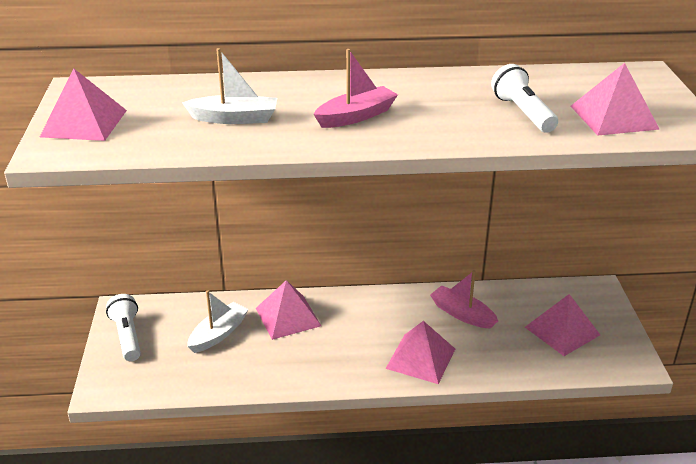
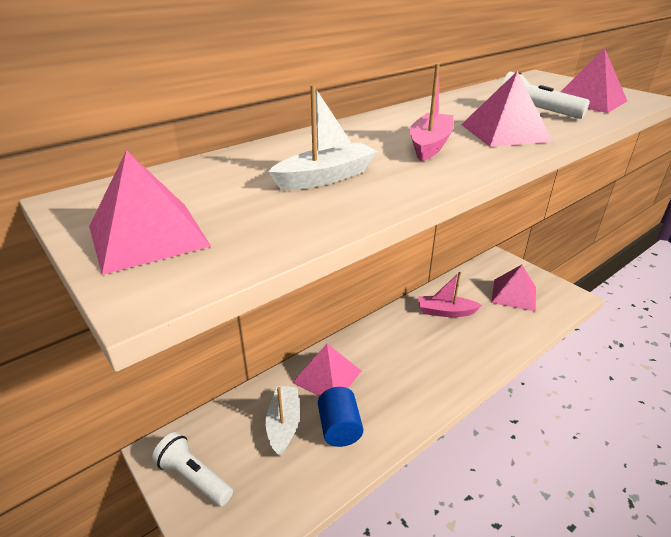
camera: 35 degrees left, 0 degrees up
pink pyramid [385,321,455,384] -> pink pyramid moved to [461,71,553,147]
none -> blue cylinder [318,387,363,447]

